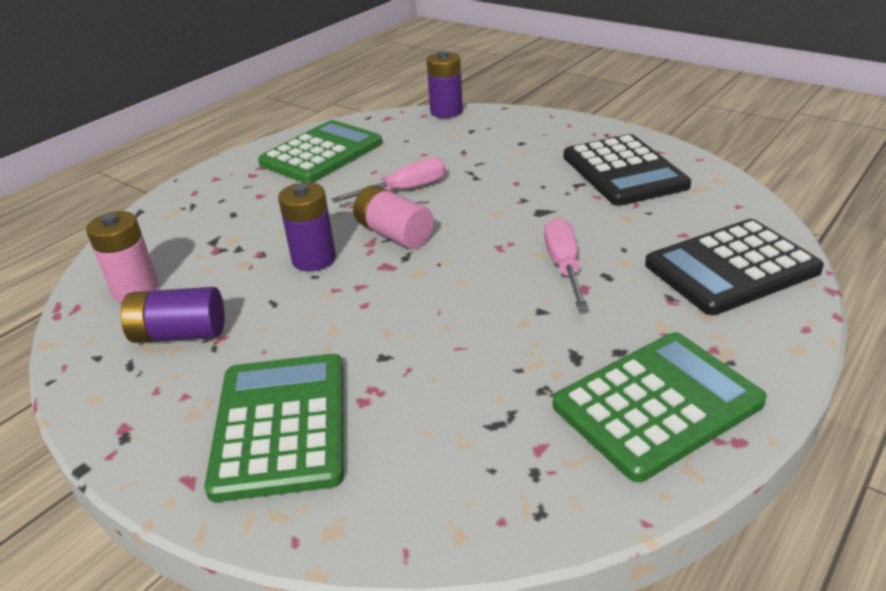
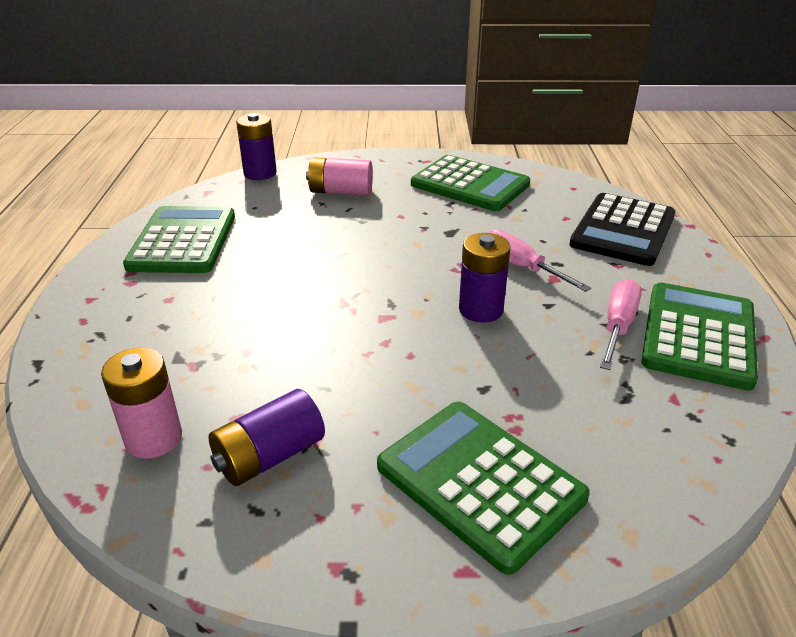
camera: 40 degrees left, 0 degrees up
purple battery [278,182,336,271] -> purple battery moved to [459,233,511,323]
pink screwdriver [332,157,446,203] -> pink screwdriver moved to [600,279,642,370]
pink battery [353,185,434,249] -> pink battery moved to [306,157,373,196]
black calculator [563,134,691,206] -> green calculator [411,155,530,211]

